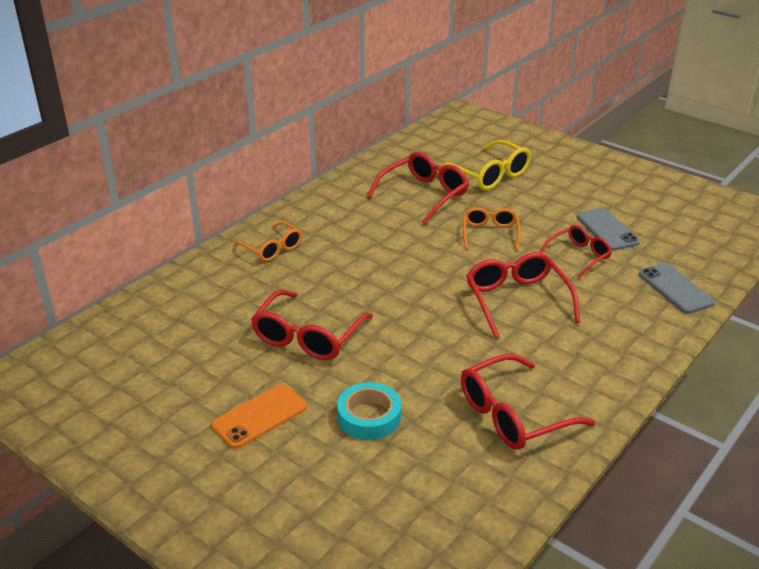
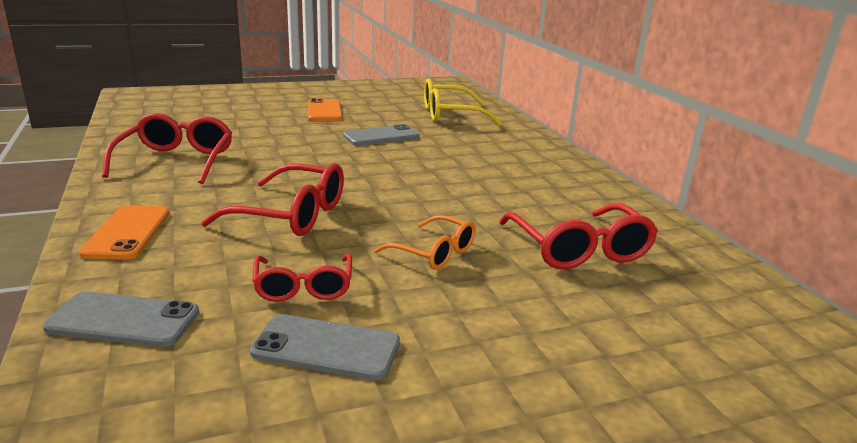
camera: 120 degrees right, 10 degrees down
orange glasses [233,221,302,261] -> none
red glasses [251,290,373,360] -> grey phone [343,124,420,146]
turquoise tape [337,382,401,440] -> none
yellow glasses [436,140,531,190] -> yellow glasses moved to [424,78,501,125]
none -> orange phone [79,205,170,260]

